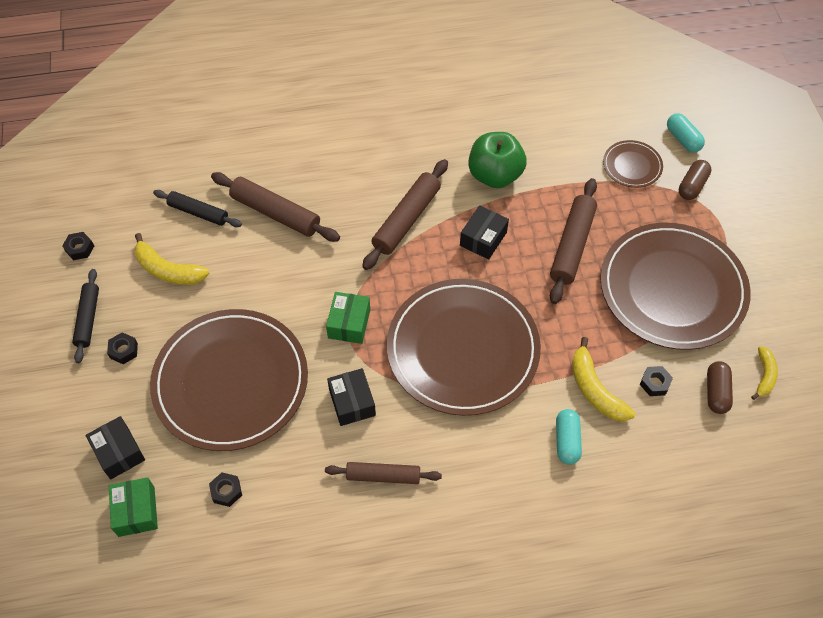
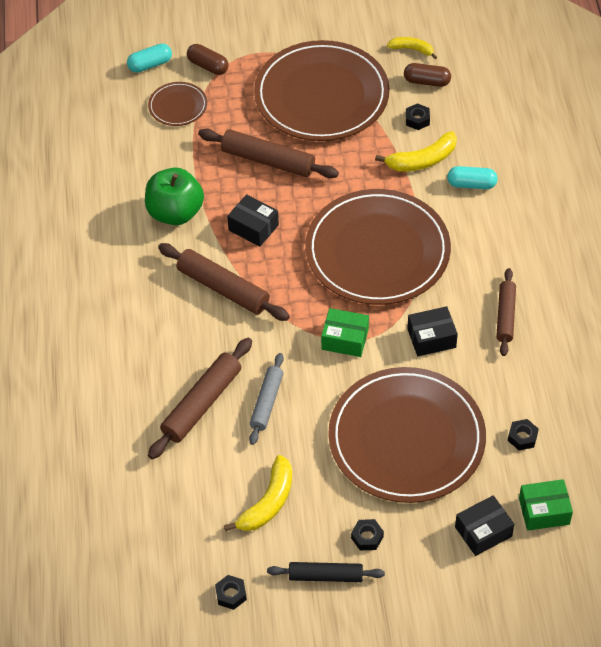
camera: 85 degrees left, 5 degrees down
black rolling pin [153,190,242,227] -> none
none -> grey rolling pin [249,353,284,445]

